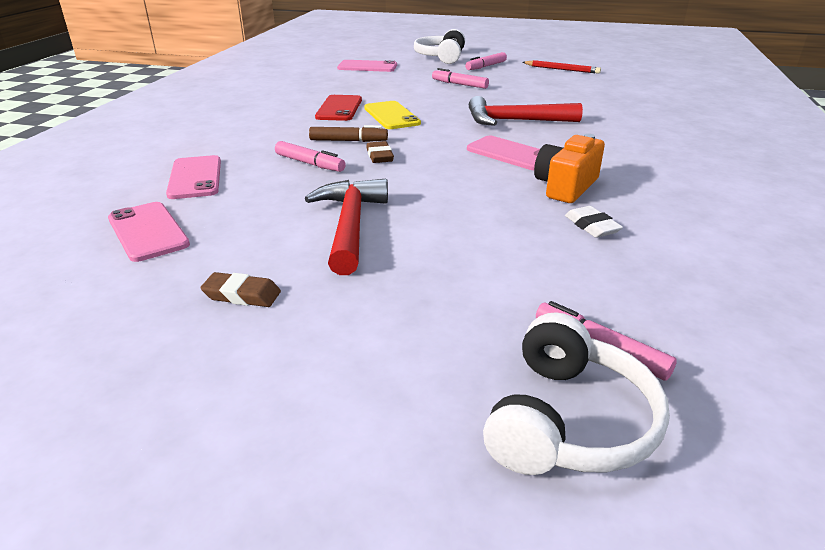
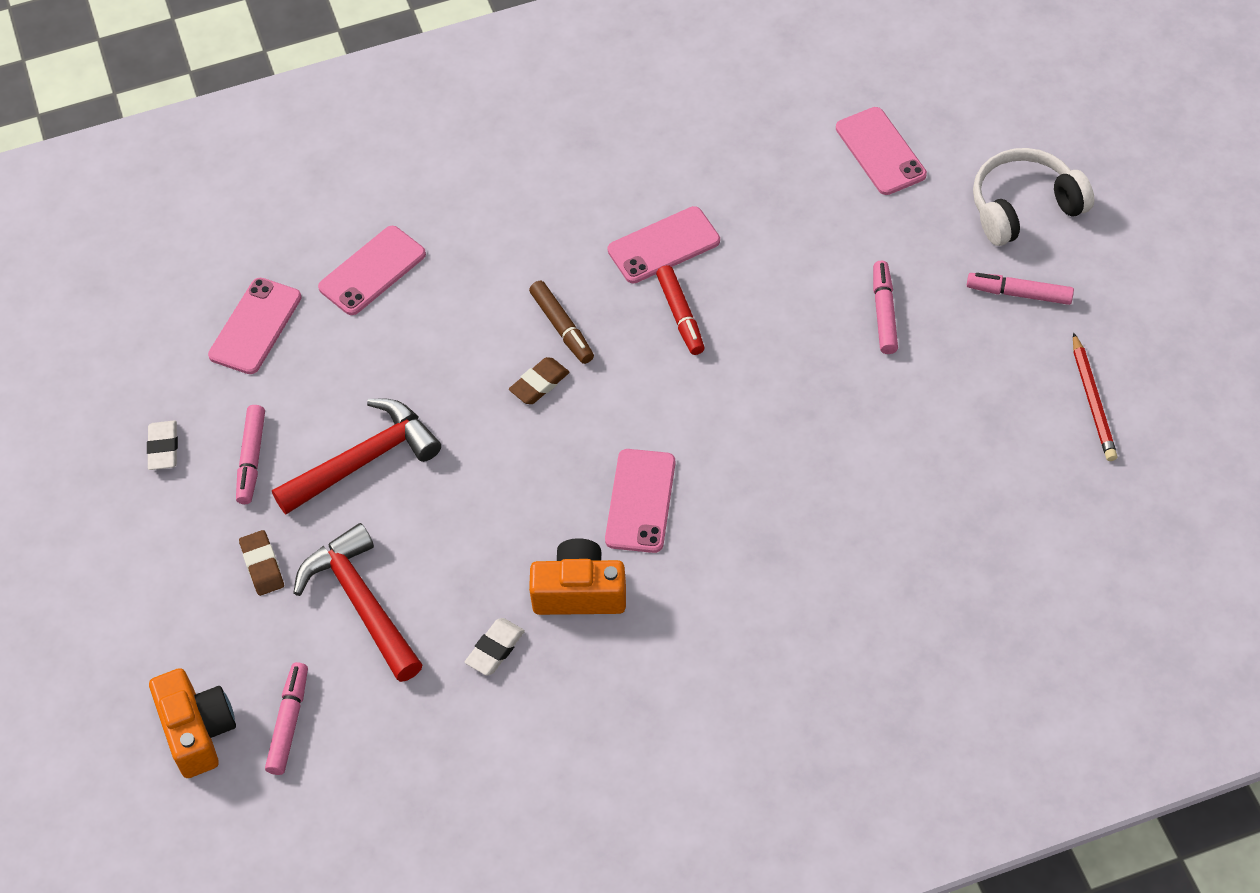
camera: 60 degrees right, 25 degrees up
brown eraser [200,272,281,307] -> brown eraser moved to [239,530,284,596]
pink marker [275,141,346,172] -> pink marker moved to [236,405,265,504]
red phone [315,95,362,121] -> pink phone [608,206,720,283]
yellow phone [364,101,421,129] -> red marker [656,265,705,355]
red hammer [469,96,583,126] -> red hammer moved to [293,523,423,682]
white headphones [483,312,670,475] -> orange camera [149,668,236,778]
none -> white eraser [147,420,178,470]

